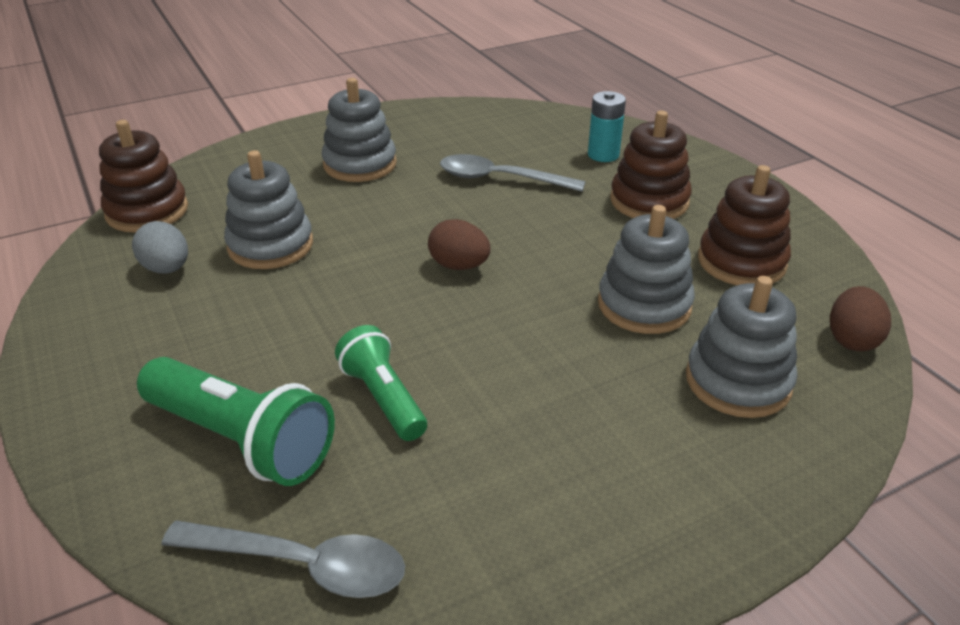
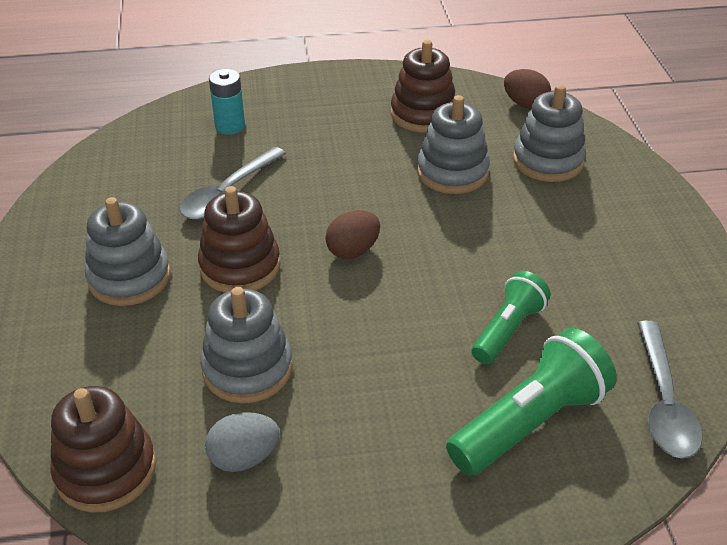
camera: 70 degrees left, 5 degrees up
grey spoon [161,521,405,598] -> grey spoon turned 150 degrees clockwise [637,321,703,458]
green flashlight [335,325,427,441] -> green flashlight turned 135 degrees clockwise [471,271,551,364]
brown stacking toy [610,111,692,219] -> brown stacking toy moved to [198,186,280,293]

